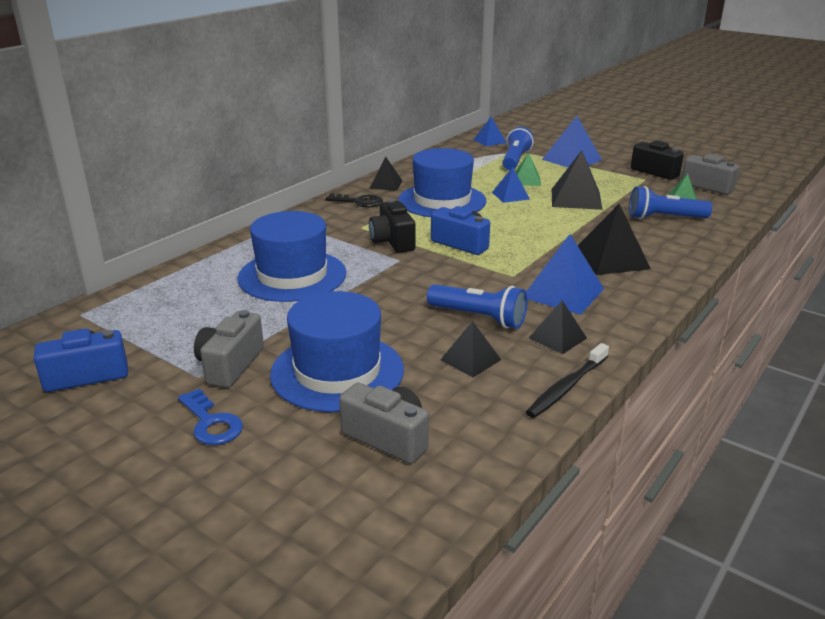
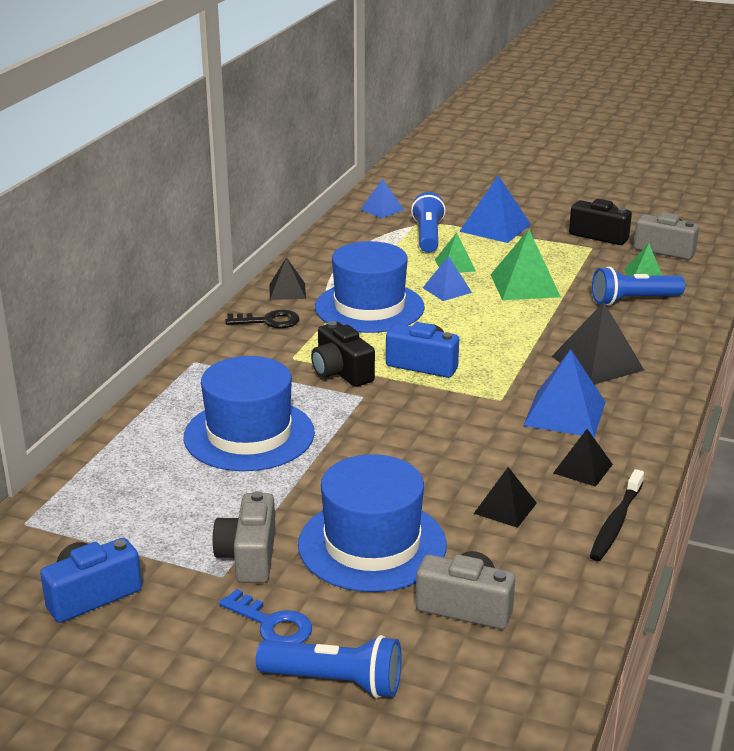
camera: 15 degrees left, 0 degrees up
blue flashlight [427,284,527,329] -> blue flashlight moved to [256,635,402,698]
black pyramid [552,150,603,210] -> green pyramid [490,229,561,300]

